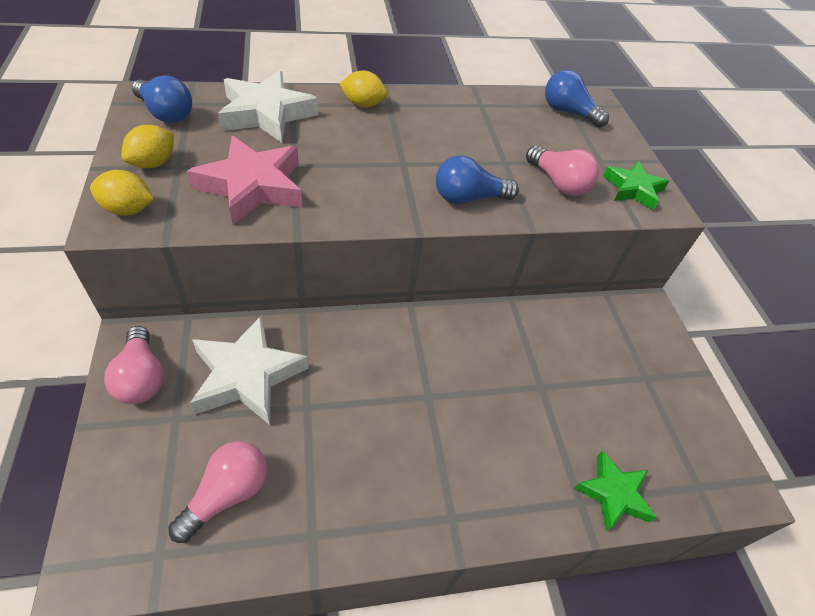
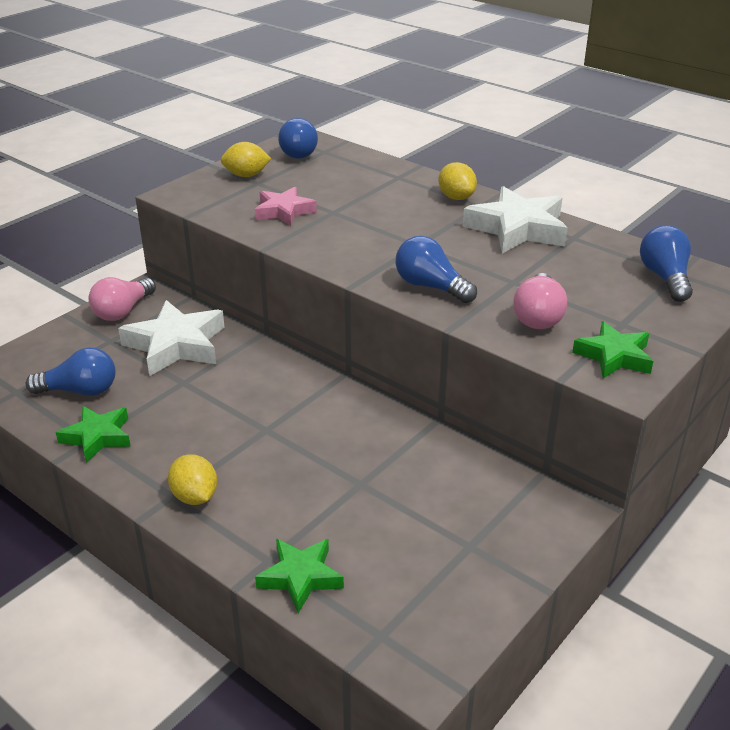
camera: 55 degrees right, 15 degrees down
yellow lemon [90,170,154,216] -> yellow lemon moved to [168,454,217,505]
pink light bulb [168,441,267,543] -> blue light bulb [26,347,115,396]
pink star [187,136,302,225] -> pink star [255,187,317,226], size x0.61
white star [218,71,318,143] -> white star moved to [463,186,568,254]
none -> green star [56,406,131,463]

